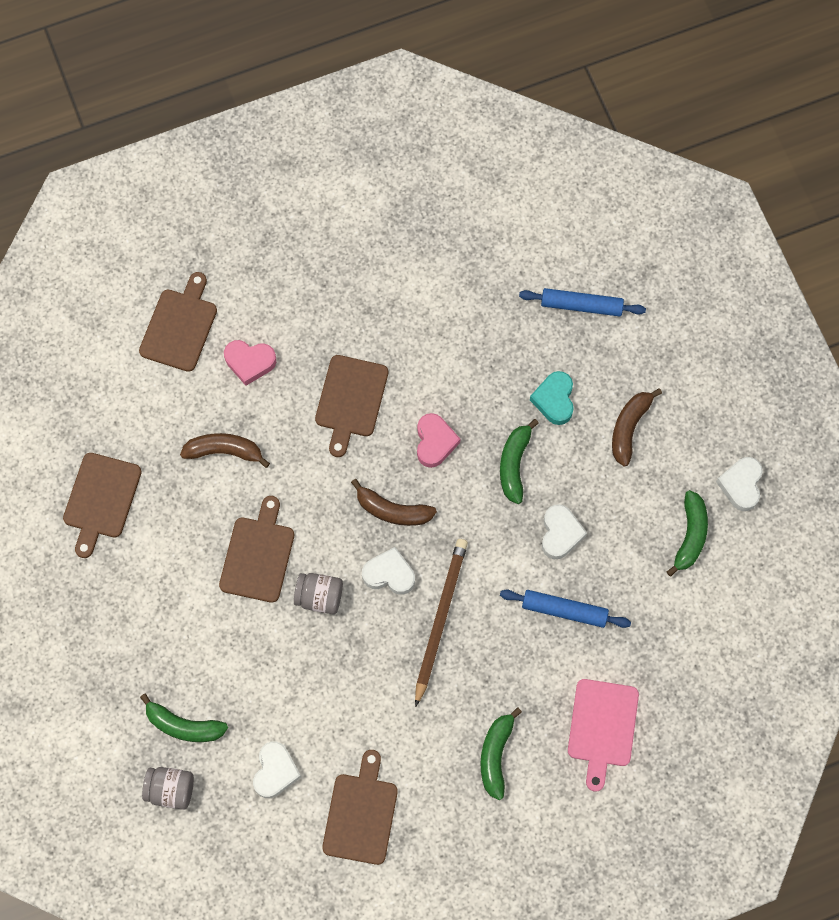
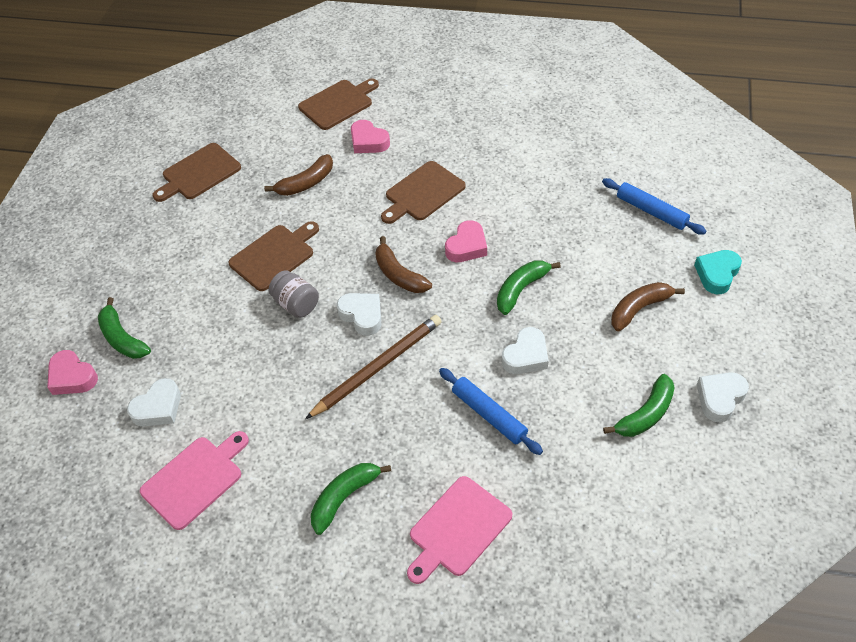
camera: 35 degrees right, 20 degrees down
grey jar [142,767,194,810] -> pink heart [47,350,98,395]
brown banana [180,433,270,468] -> brown banana turned 105 degrees clockwise [264,154,333,196]
brown cutting board [322,750,398,865] -> pink cutting board [140,431,249,530]
turquoise heart [530,371,574,425] -> turquoise heart moved to [694,250,742,294]

